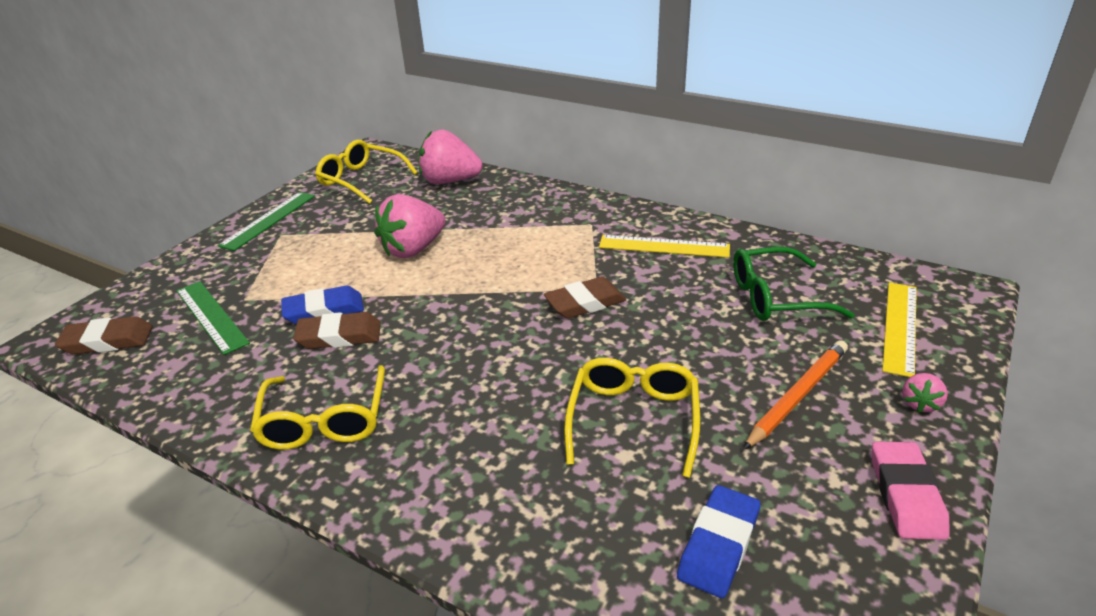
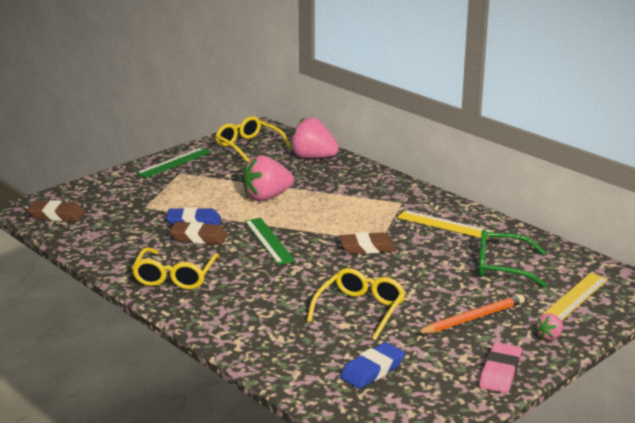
camera: 15 degrees right, 10 degrees down
green ruler [176,281,250,355] -> green ruler moved to [245,218,295,265]

